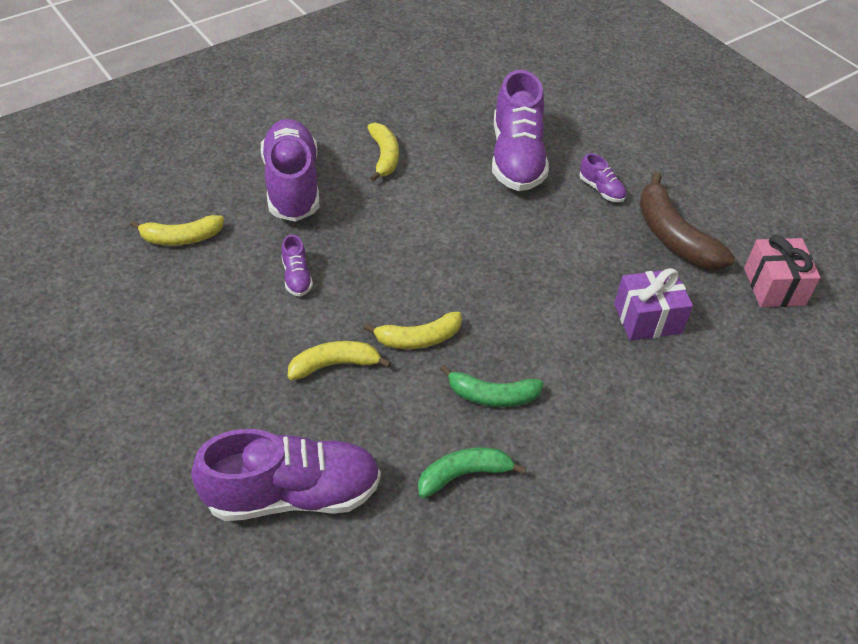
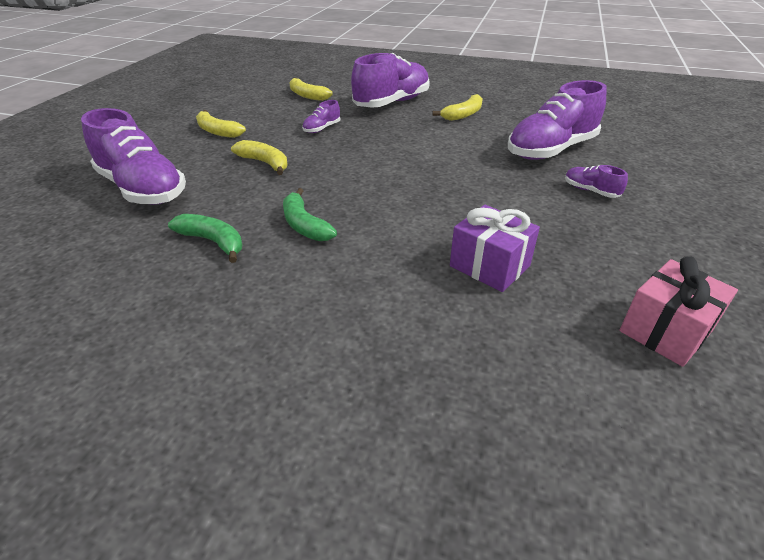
camera: 55 degrees right, 10 degrees down
yellow banana [364,312,462,349] -> yellow banana moved to [196,110,246,138]
purple shoe [579,153,626,202] -> purple shoe turned 120 degrees clockwise [565,165,628,198]
brown banana [639,172,735,269] -> none

